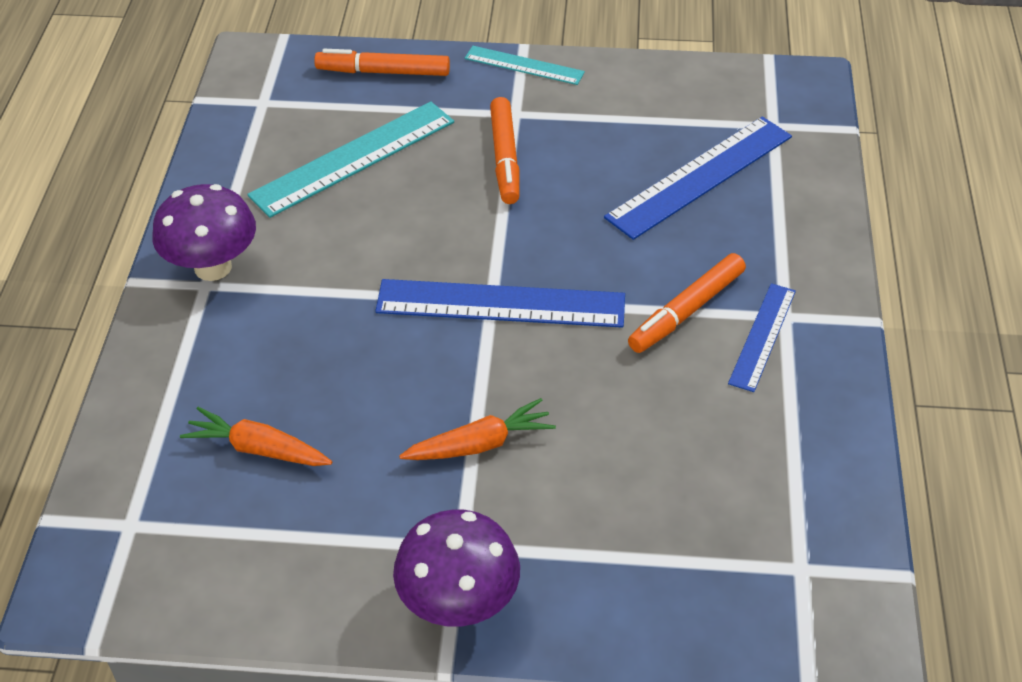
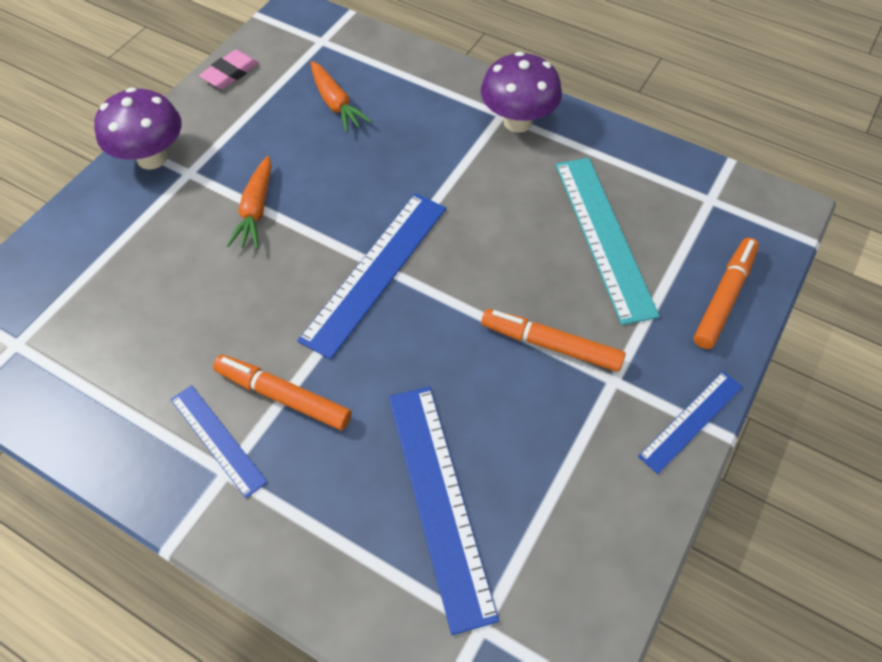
camera: 115 degrees right, 10 degrees up
orange carrot [180,407,332,466] -> orange carrot turned 105 degrees clockwise [311,61,372,133]
turquoise ruler [465,46,585,85] -> blue ruler [638,371,742,474]
orange marker [628,253,746,353] -> orange marker turned 45 degrees counterclockwise [213,355,351,430]
none -> pink eraser [199,50,259,89]

